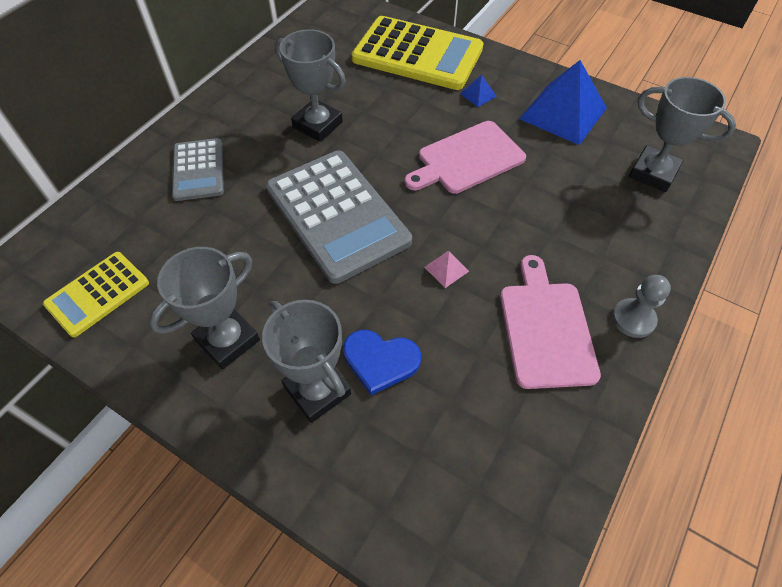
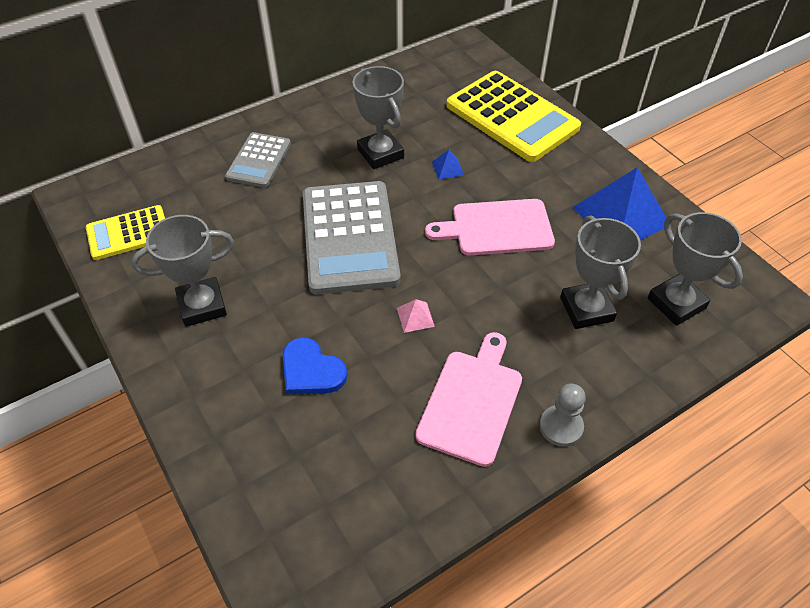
camera: 25 degrees right, 5 degrees down
grey trophy [262,300,351,423] -> grey trophy moved to [560,215,641,329]
blue pyramid [460,74,497,107] -> blue pyramid moved to [432,150,464,180]

